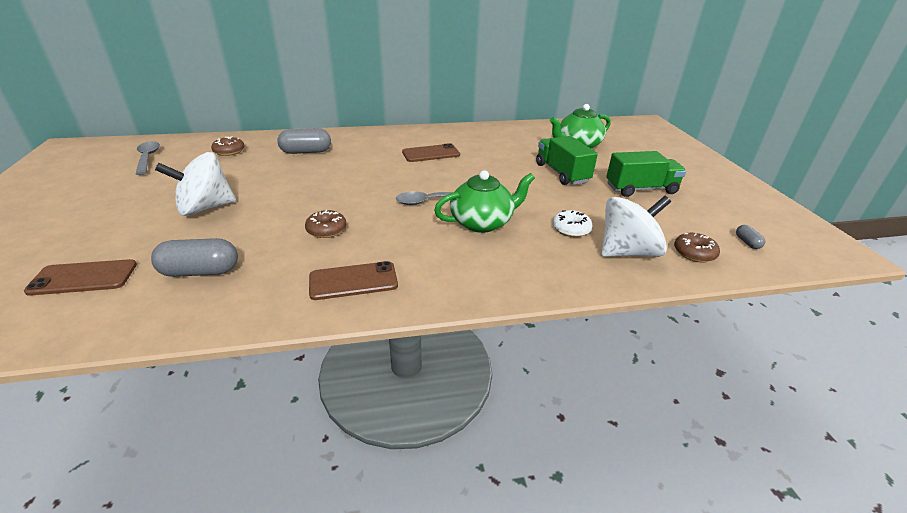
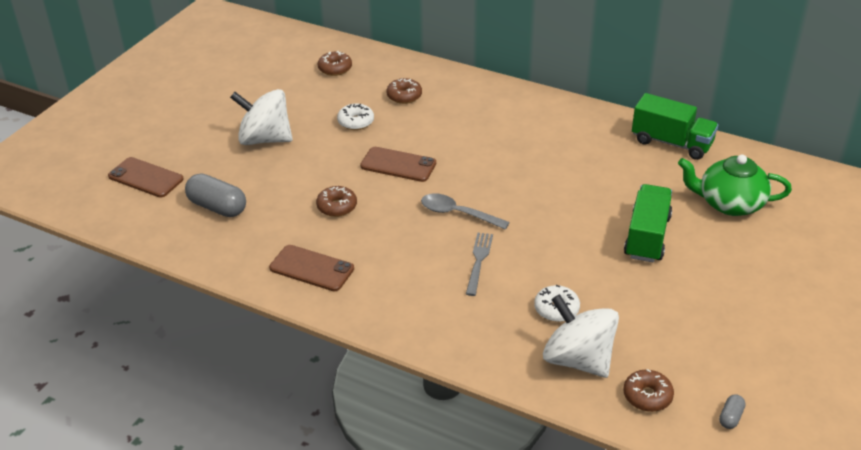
camera: 40 degrees right, 5 degrees up
grey spoon [136,141,160,175] -> none
grey capsule [277,128,331,154] -> brown donut [387,78,422,104]
brown phone [402,143,460,162] -> brown phone moved to [360,147,436,182]
green teapot [434,170,535,233] -> grey fork [466,233,493,296]
white spinning top [601,196,671,257] -> white spinning top turned 150 degrees counterclockwise [543,294,619,378]
green truck [606,151,686,197] -> green truck moved to [632,93,718,160]
none -> white donut [337,103,374,130]

